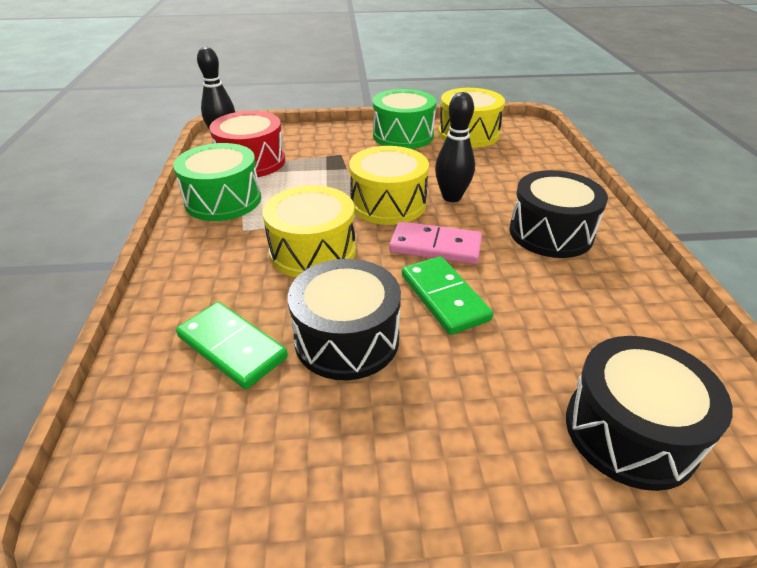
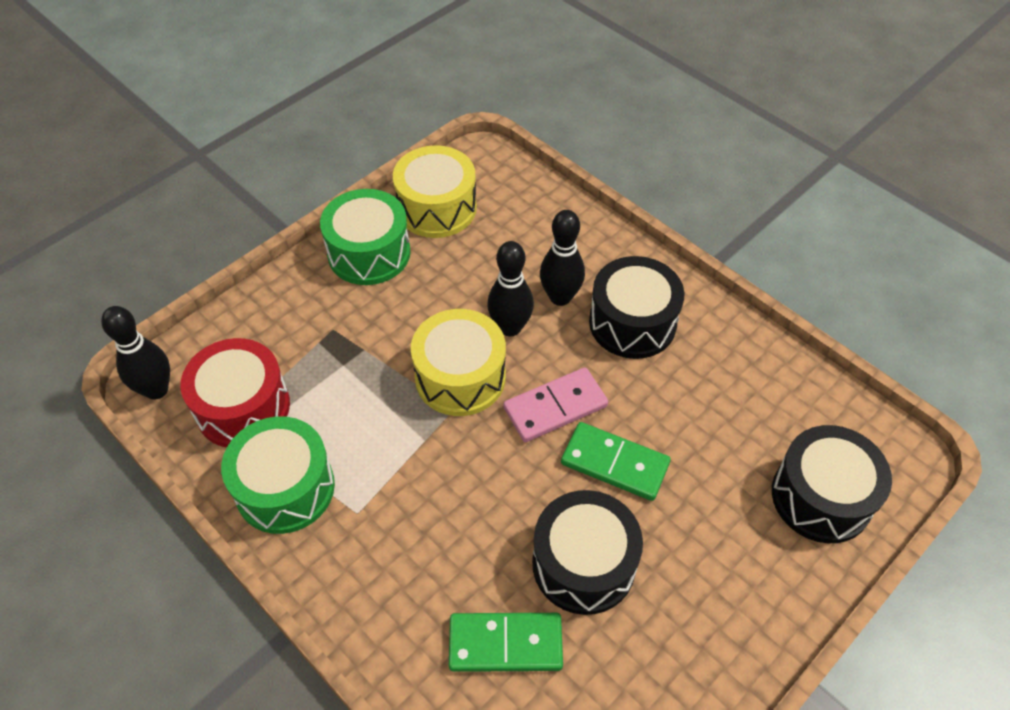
camera: 40 degrees left, 15 degrees up
yellow drum [262,185,356,278] -> none
none -> black bowling pin [540,210,585,306]

